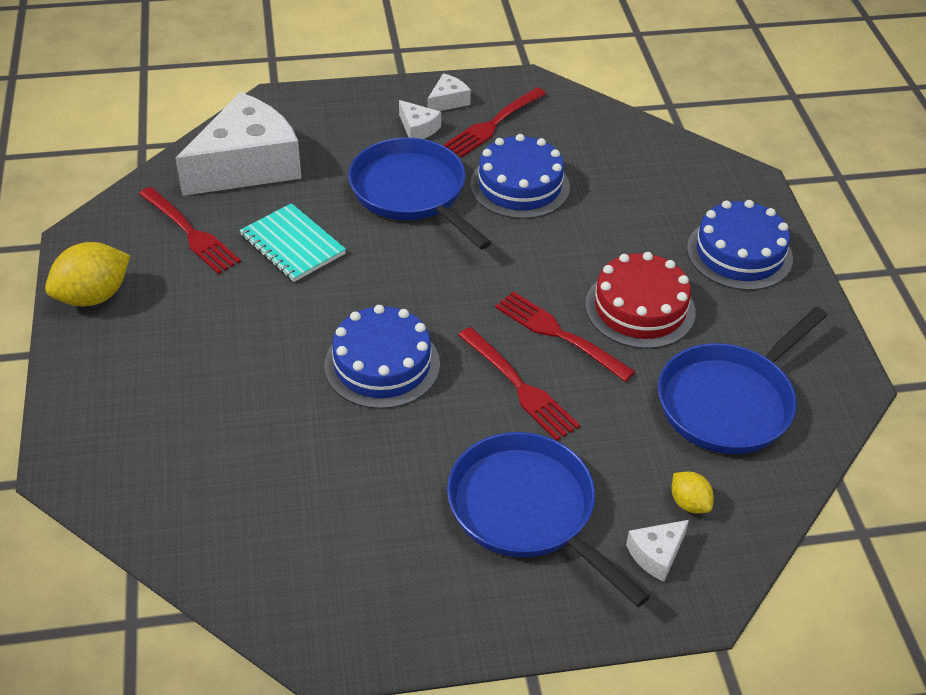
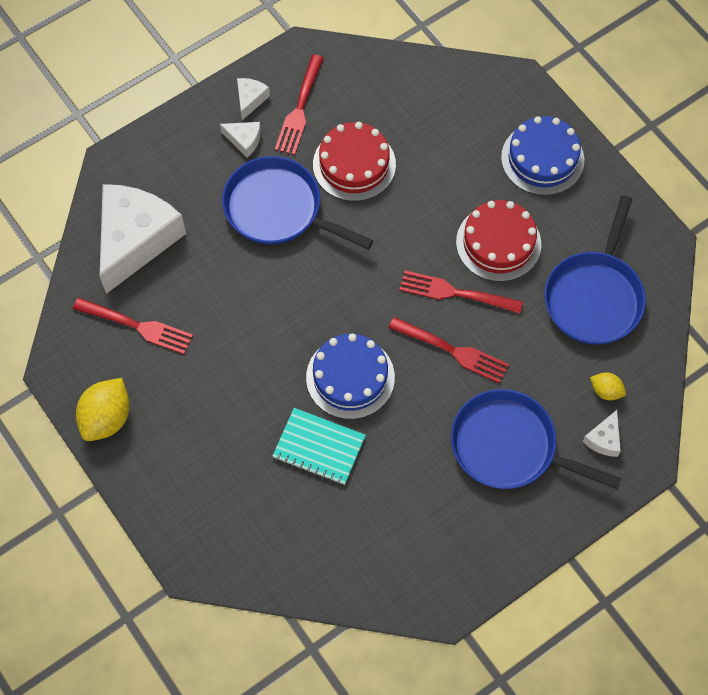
camera: 25 degrees left, 20 degrees up
turquoise notebook [239,203,346,282] -> turquoise notebook moved to [273,408,366,485]
blue cake [470,134,570,219] -> red cake [313,122,396,201]

